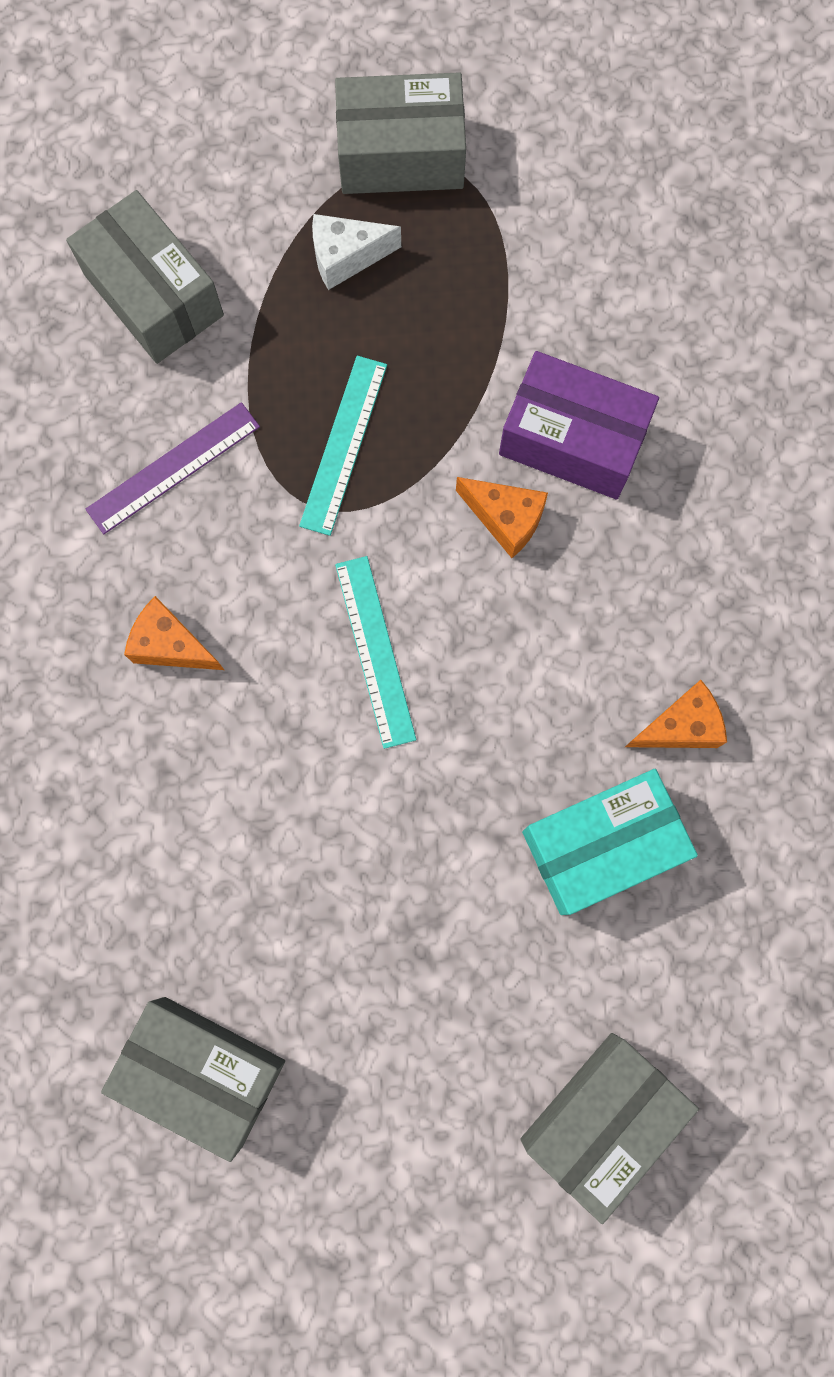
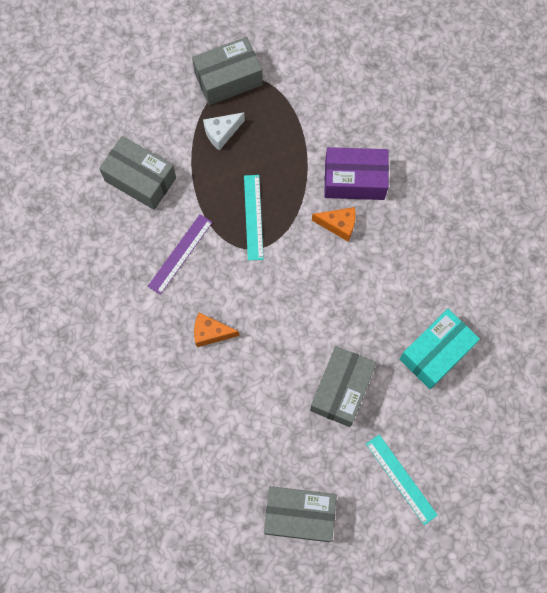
camera: 20 degrees left, 5 degrees down
turquoise ruler [335,556,416,749] -> turquoise ruler moved to [366,435,438,525]
grey box [521,1033,699,1224] -> grey box moved to [310,346,376,427]
orange cheese [625,680,727,748] -> none

